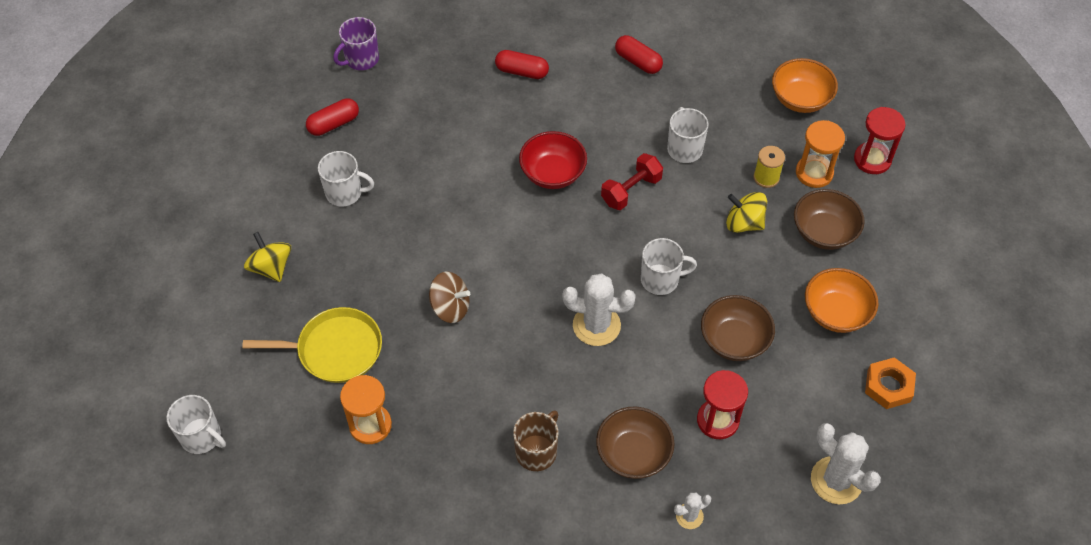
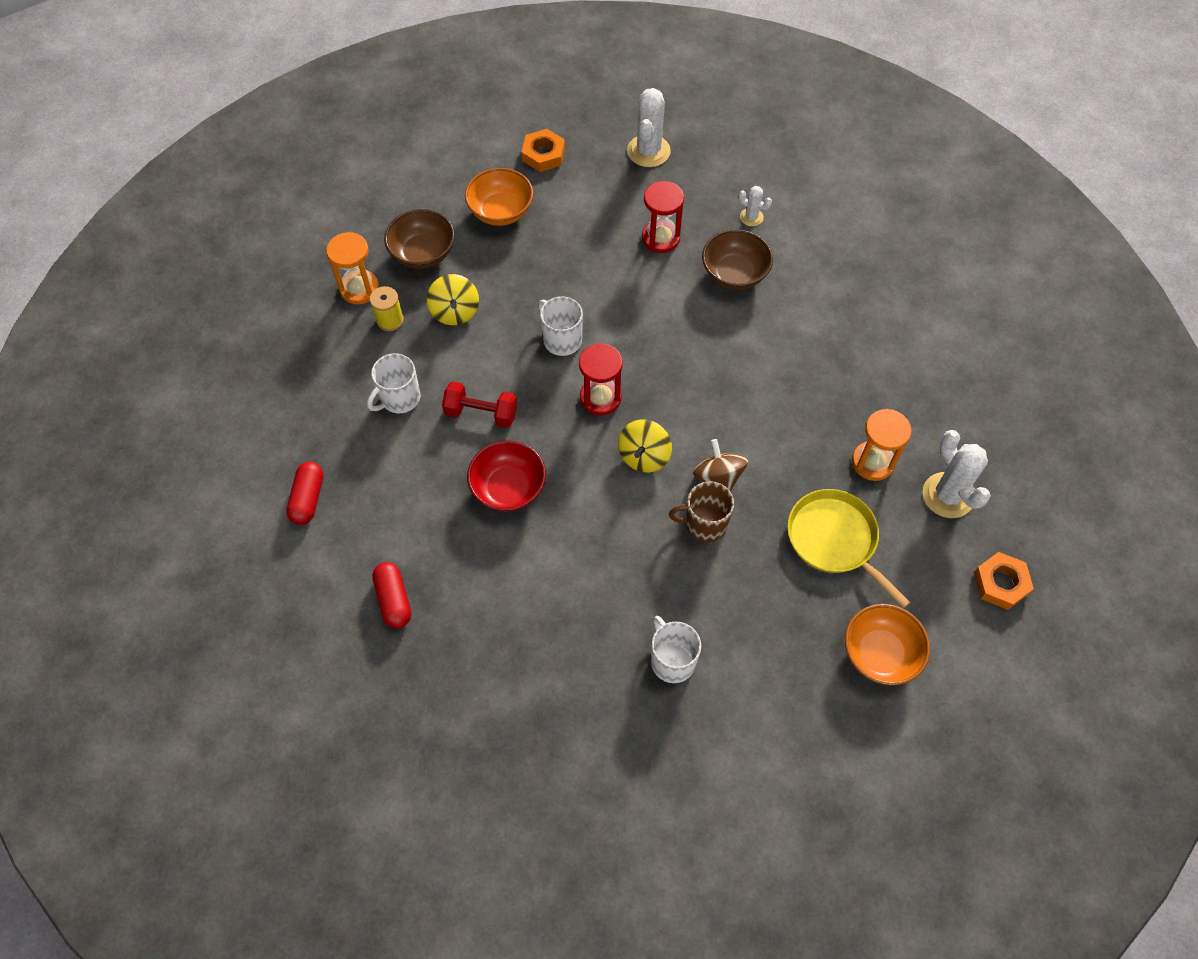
camera: 125 degrees left, 5 degrees up
white mug [167,395,226,454] -> orange nut [974,552,1034,610]
yellow spinning top [244,232,291,282] -> yellow spinning top moved to [618,419,672,473]
red capsule [306,98,359,136] -> none
purple mug [334,17,379,70] -> none
brown mug [513,410,558,471] -> brown mug moved to [669,481,734,542]
white cactus [563,274,636,346] -> white cactus moved to [923,430,991,518]
brown bowl [701,295,775,361] -> none
orange bowl [772,58,838,113] -> orange bowl moved to [845,604,930,685]
red hourglass [854,107,906,174] -> red hourglass moved to [579,343,623,416]

